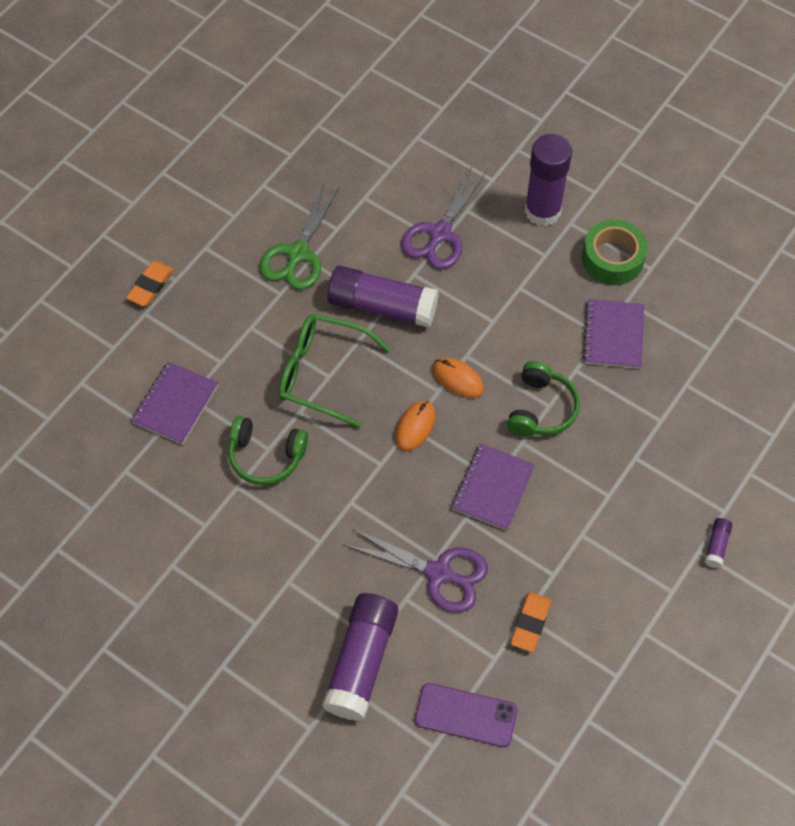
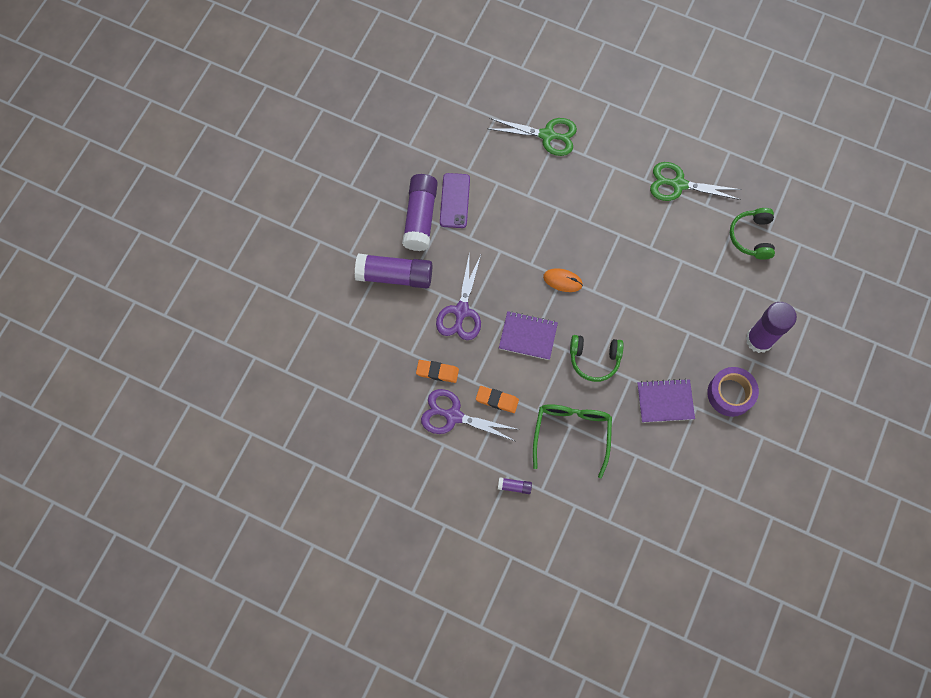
camera: 80 degrees right, 10 degrees up
orange eraser [126,261,174,306] -> orange eraser moved to [476,386,519,413]
purple notebook [131,361,218,445] -> green scissors [489,118,577,156]
green headphones [228,416,308,485] -> green headphones moved to [730,208,775,260]
green glasses [279,314,391,428] -> green glasses moved to [533,404,612,478]
purple glue stick [327,266,439,328] -> purple glue stick moved to [402,174,438,251]
purple scissors [401,166,486,269] -> purple scissors moved to [421,389,520,441]
purple phone [415,683,518,747] -> purple phone moved to [440,173,470,228]
orange mouse [433,358,484,398] -> none
green tape [582,220,647,285] -> purple tape [707,367,759,417]

